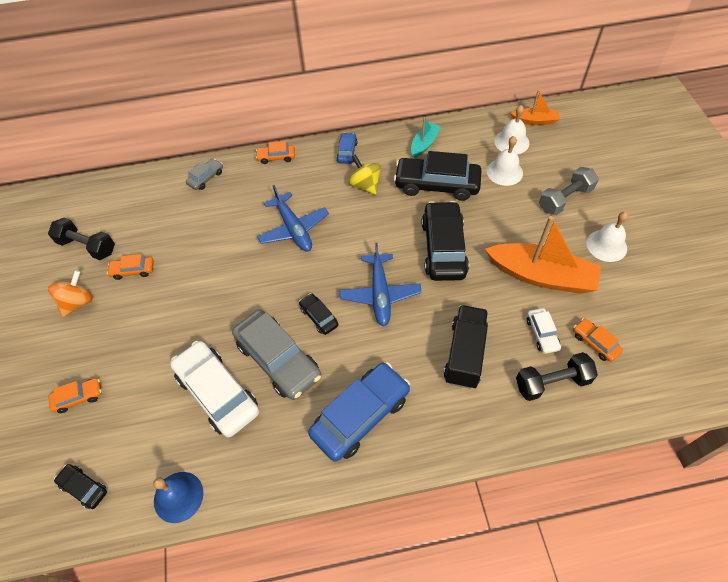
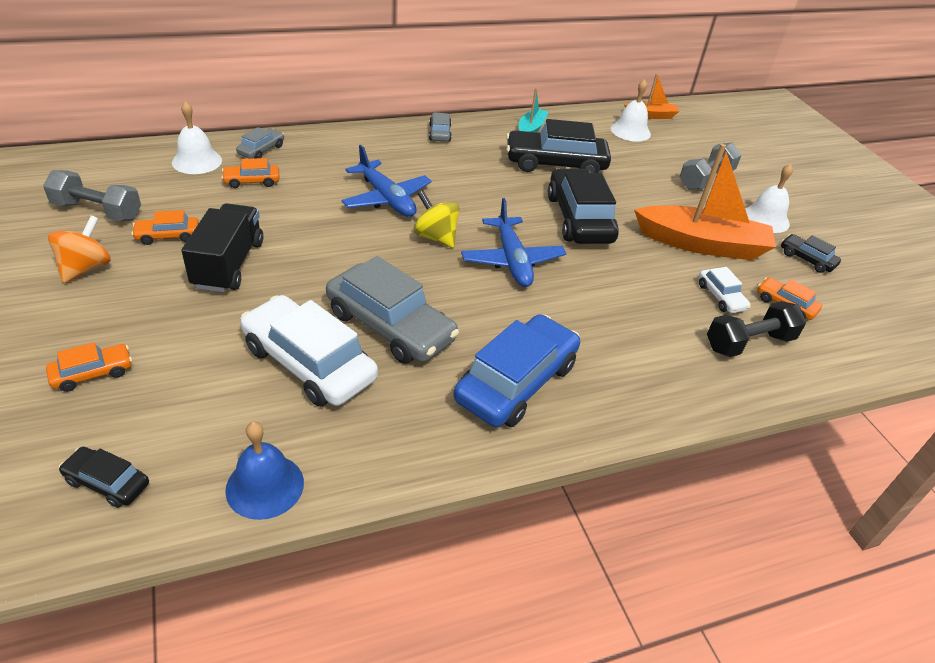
camera: 15 degrees left, 15 degrees down
black dumbbell [48,218,115,260] -> grey dumbbell [43,170,141,221]
orange car [256,141,295,164] -> orange car moved to [221,158,279,188]
black car [299,293,339,335] -> black car moved to [781,234,841,273]
blue car [336,133,357,164] -> grey car [429,113,452,142]
yellow spinning top [349,154,381,195] -> yellow spinning top moved to [413,191,460,248]
black truck [444,305,488,389] -> black truck moved to [182,203,263,292]
white bell [487,136,523,186] -> white bell moved to [172,101,222,174]

